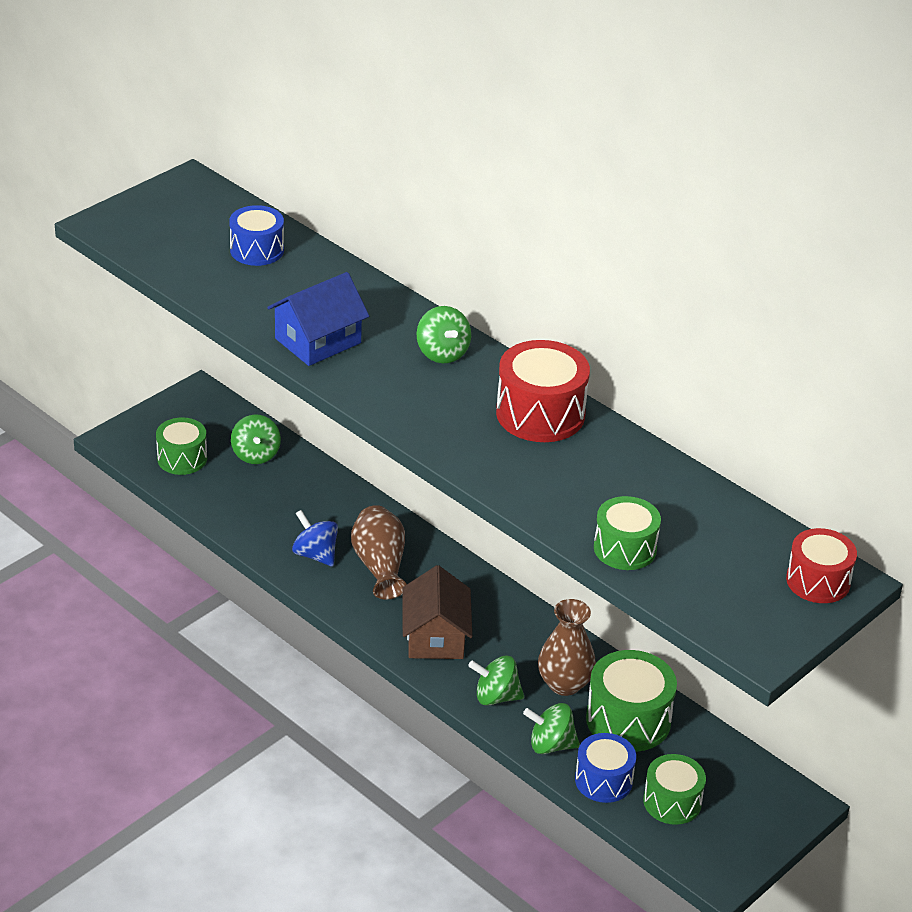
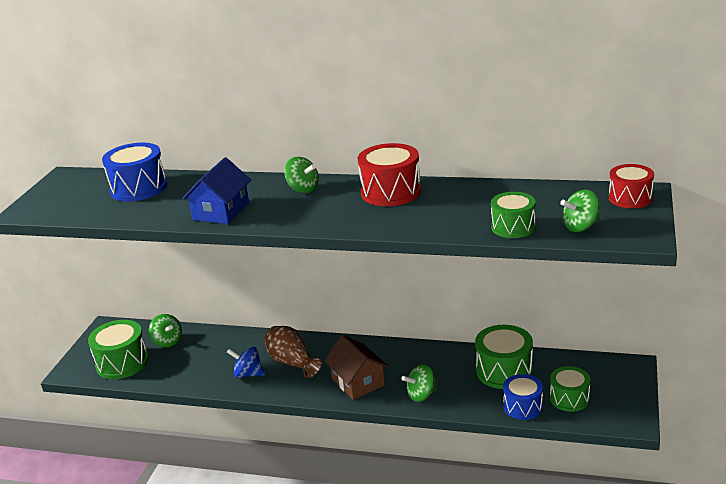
camera: 25 degrees left, 10 degrees down
green drum [156,418,207,475] -> green drum [88,320,148,379], size x1.51
blue drum [229,205,284,266] -> blue drum [102,143,167,201], size x1.51
green spinning top [523,703,580,754] -> green spinning top moved to [560,190,600,232]
brown vase [538,599,596,696] -> none

